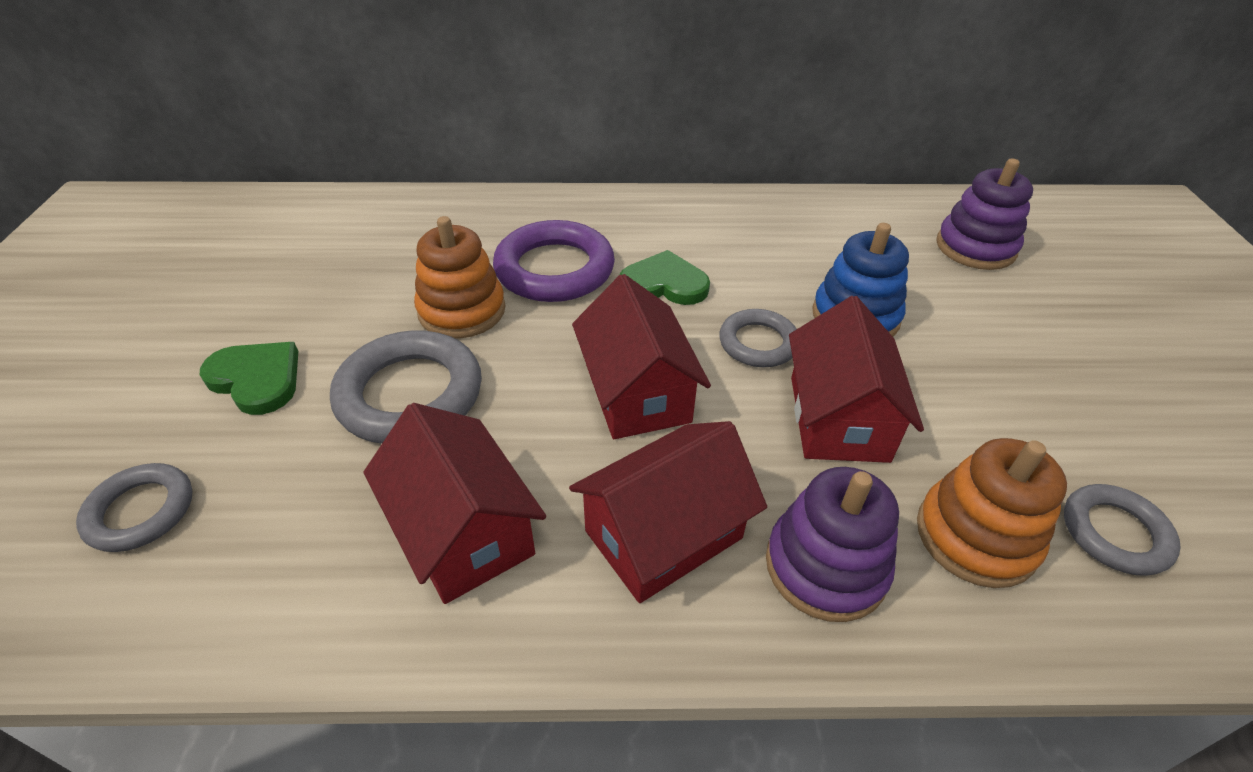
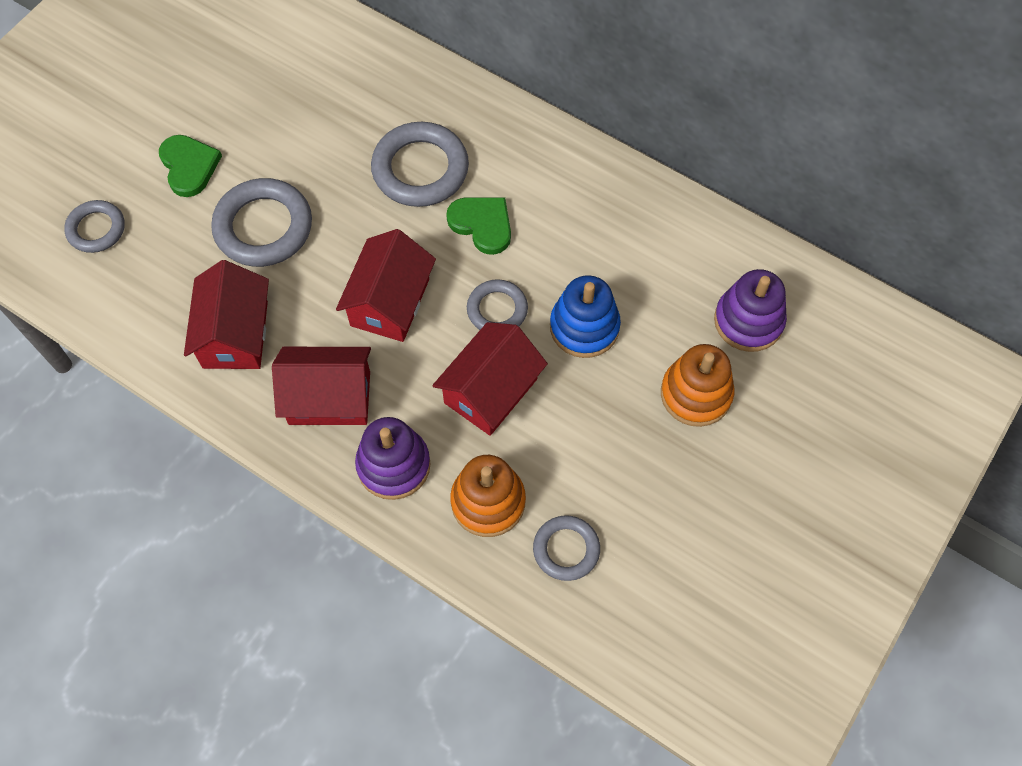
camera: 35 degrees right, 20 degrees up
orange stacking toy [414,216,506,338] -> orange stacking toy moved to [661,344,734,427]
purple ring [493,220,615,302] -> grey ring [371,122,469,207]

